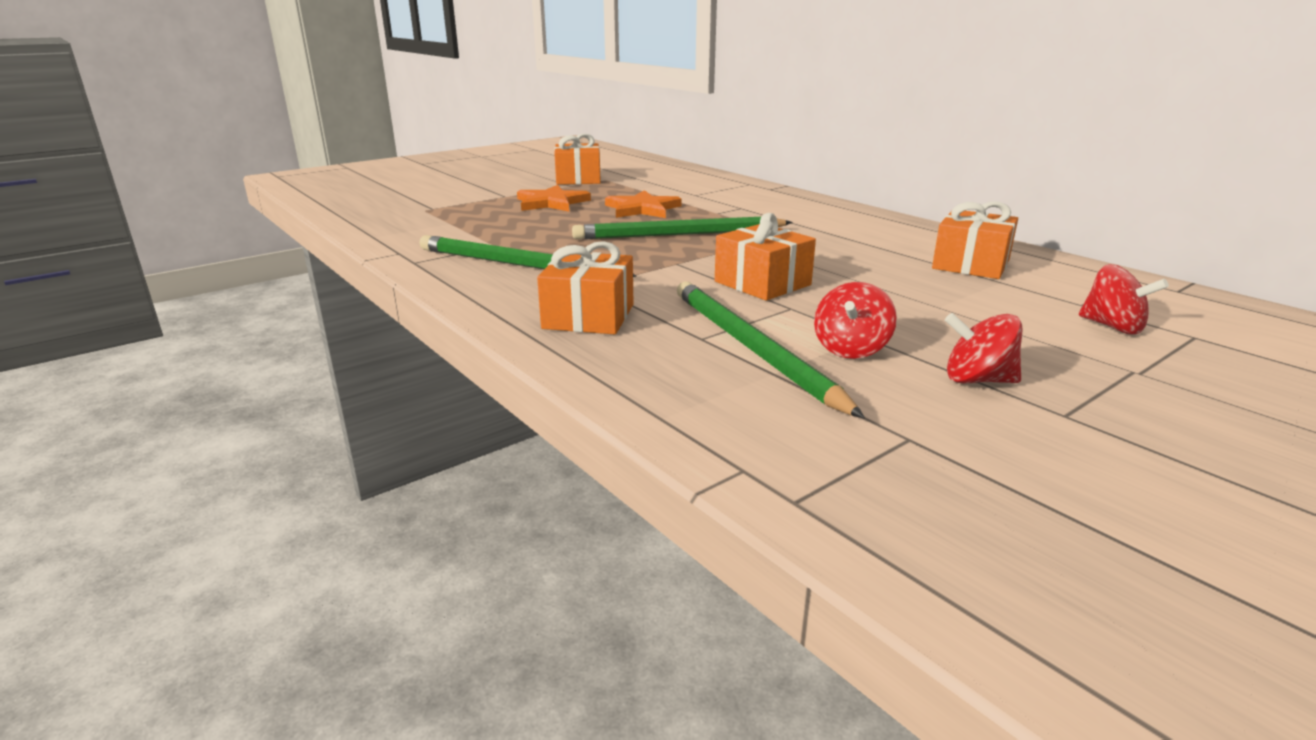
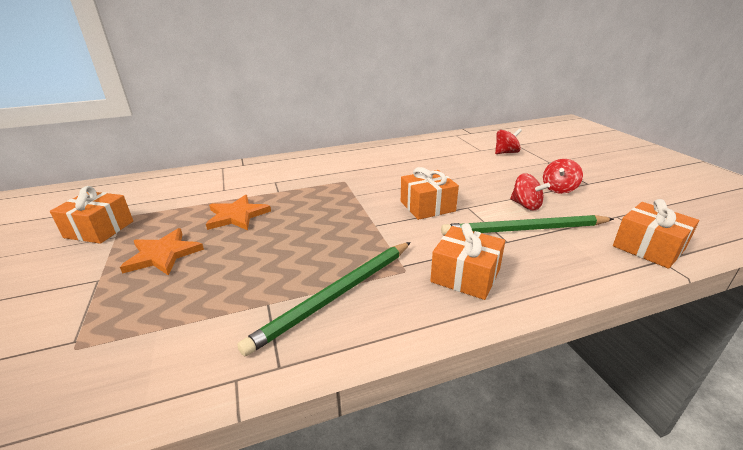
camera: 70 degrees left, 5 degrees up
green pencil [572,217,793,239] -> none
orange gift [932,202,1018,279] -> orange gift moved to [613,199,699,269]

